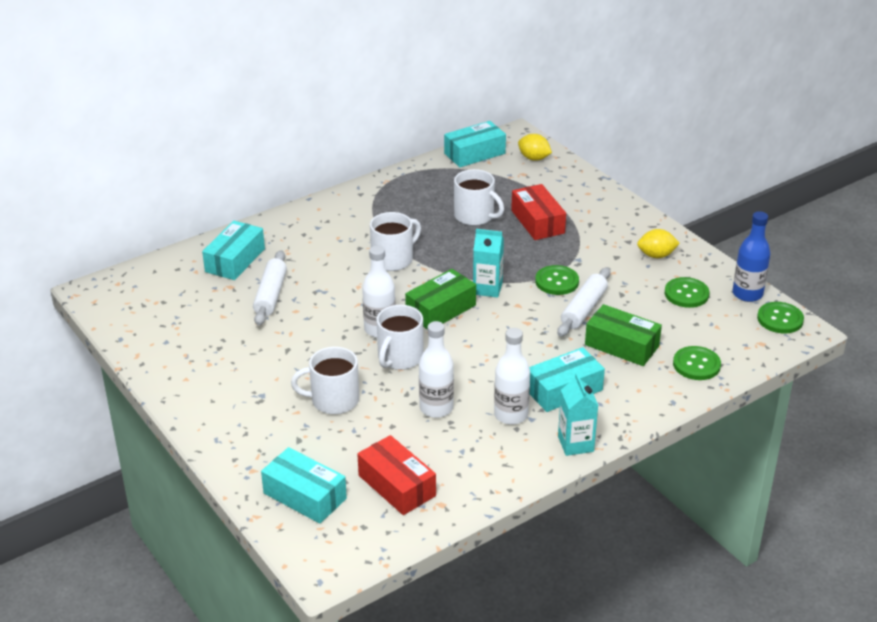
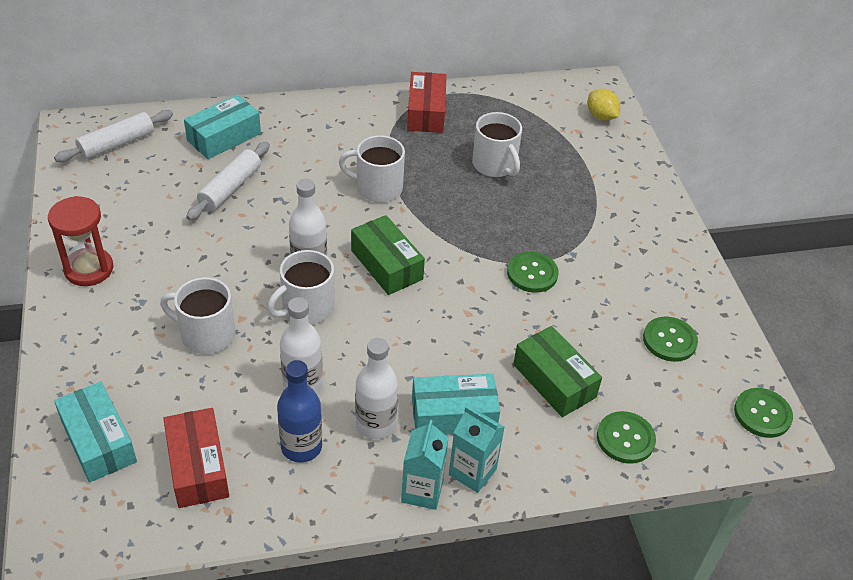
camera: 20 degrees right, 10 degrees up
white mug [370,212,421,271] -> white mug turned 150 degrees counterclockwise [339,135,405,203]
green box [405,269,476,329] -> green box turned 75 degrees clockwise [351,215,425,295]
turquoise box [444,121,506,167] -> none
turquoise carton [473,229,504,298] -> turquoise carton moved to [449,406,505,493]
red box [511,184,566,240] -> red box moved to [407,72,447,133]
white rolling pin [557,267,611,337] -> white rolling pin moved to [54,110,173,162]
yellow lemon [637,229,680,258] -> none
blue bottle [733,211,770,302] -> blue bottle moved to [277,360,322,463]
none -> red hourglass [48,196,113,286]

